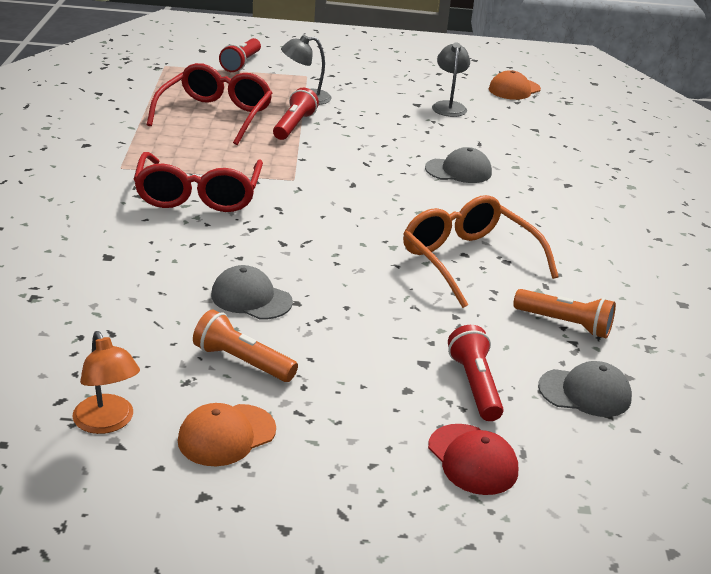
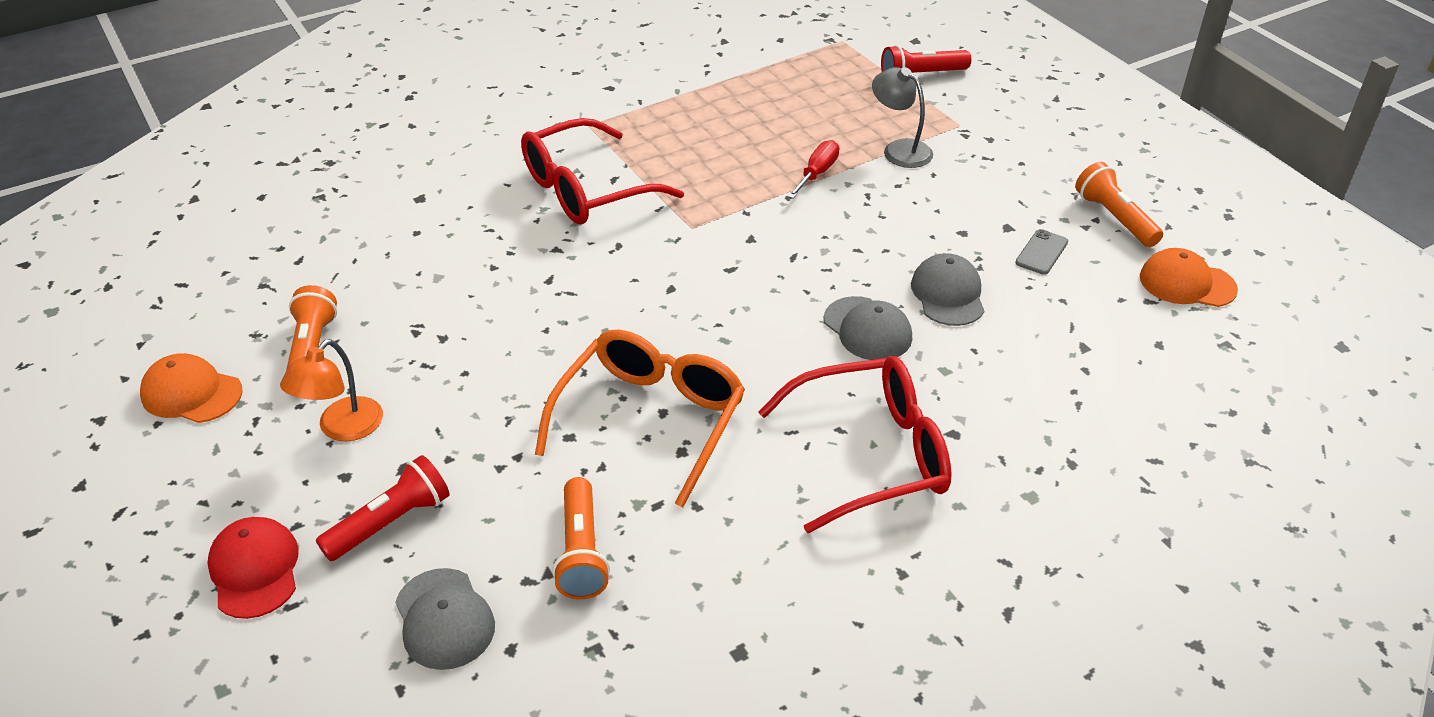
camera: 60 degrees right, 10 degrees up
orange lamp [72,331,140,434] -> orange lamp moved to [280,339,383,441]
red glasses [147,63,272,145] -> red glasses moved to [758,356,952,533]
grey cap [211,265,293,319] -> grey cap moved to [911,253,984,326]
red flashlight [273,88,319,140] -> red screwdriver [787,140,839,199]
red cap [428,424,518,495] -> red cap turned 135 degrees clockwise [207,517,299,619]
grey lamp [432,42,470,117] -> grey phone [1015,229,1068,275]
none -> orange flashlight [1075,162,1163,247]

